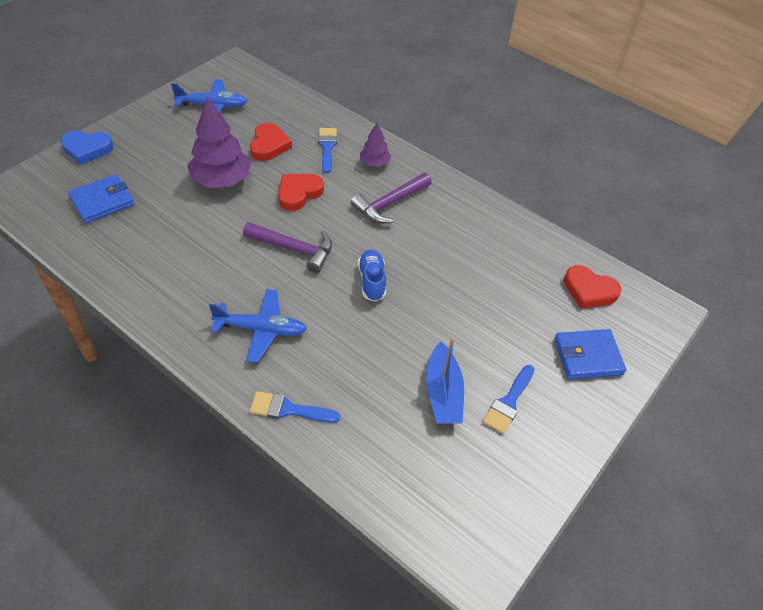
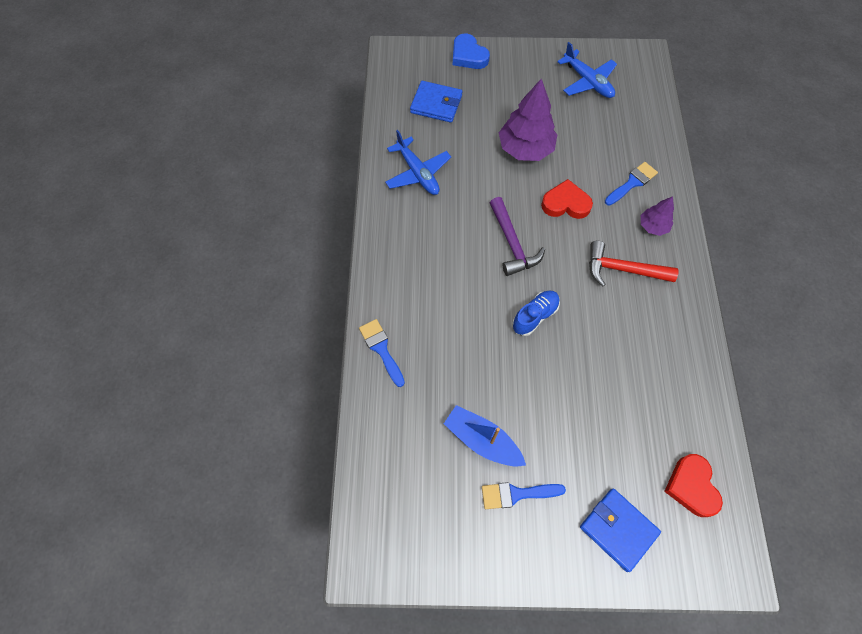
camera: 55 degrees right, 15 degrees up
blue plane [209,289,307,363] -> blue plane moved to [385,130,451,195]
red heart [250,123,292,161] -> none
purple hammer [351,173,432,224] -> red hammer [589,241,679,286]
blue boat [426,338,464,424] -> blue boat turned 75 degrees clockwise [444,405,526,467]

